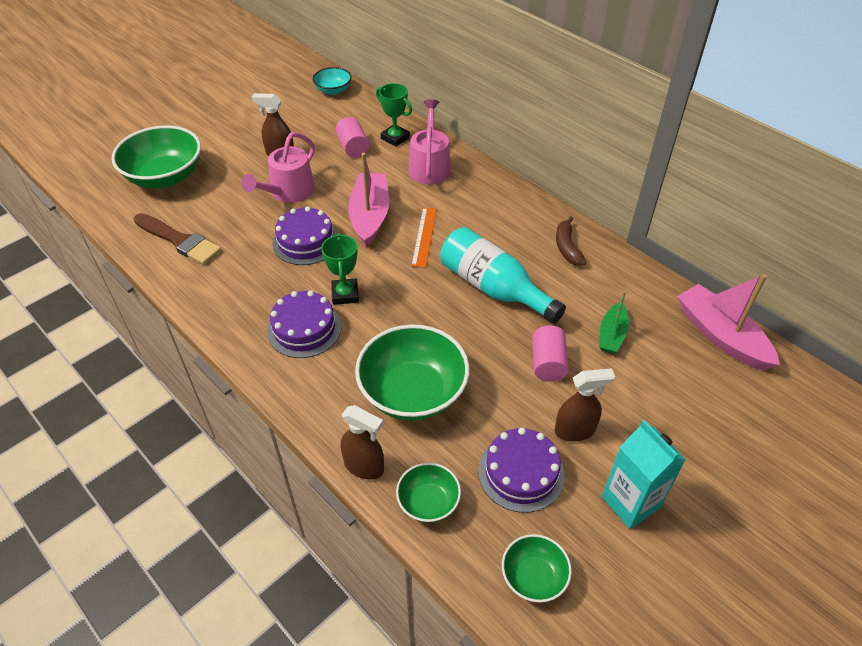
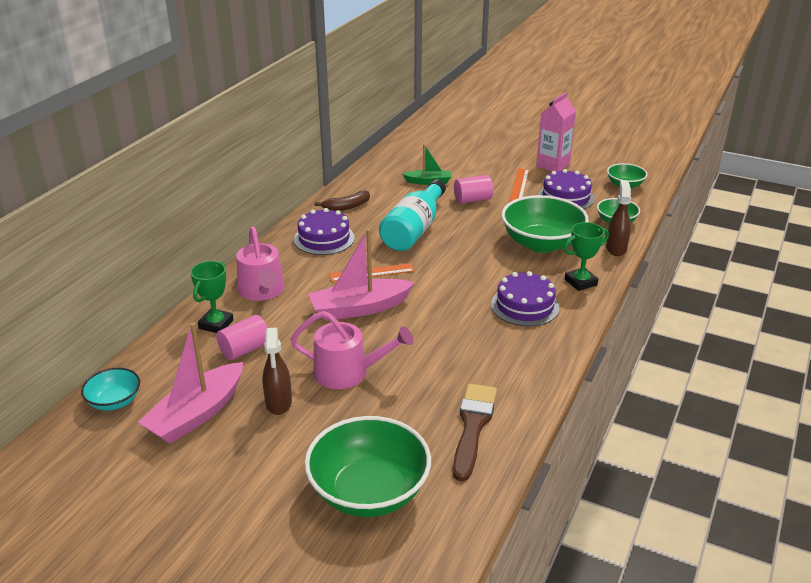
camera: 110 degrees left, 15 degrees down
purple cake [272,206,338,265] -> purple cake moved to [294,208,355,255]
green trophy [321,233,359,305] -> green trophy moved to [564,222,609,291]
pink watering can [409,99,451,185] -> pink watering can turned 90 degrees counterclockwise [236,227,285,301]
brown spray bottle [555,368,615,441] -> orange ruler [509,168,529,202]
turquoise carton [602,420,686,529] -> pink carton [536,92,576,172]
pink boat [677,274,780,371] -> pink boat moved to [138,322,243,444]

